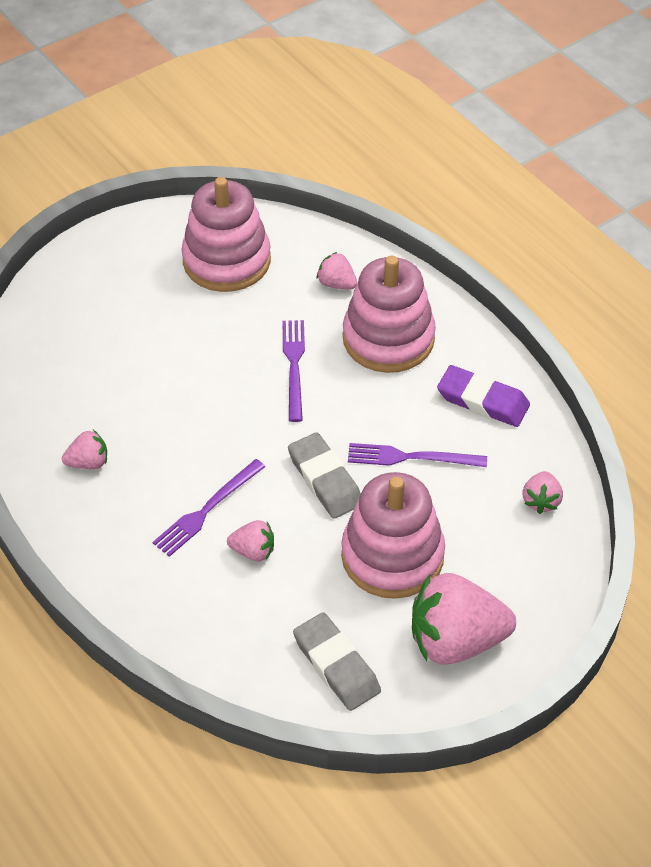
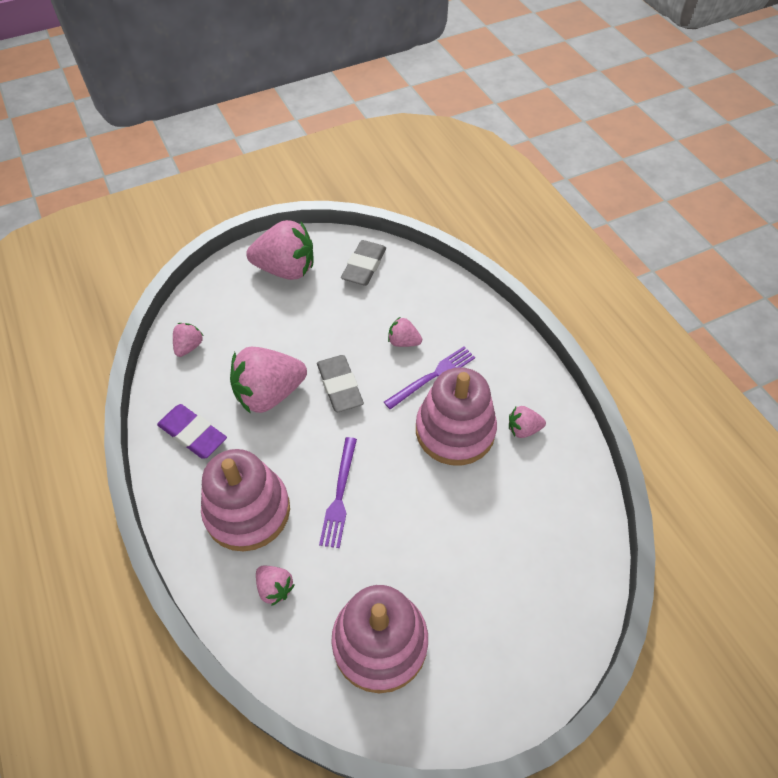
camera: 170 degrees left, 5 degrees up
grey eraser [293,612,381,711] -> grey eraser turned 45 degrees clockwise [341,240,386,286]
pink stacking toy [341,472,445,599] -> pink stacking toy moved to [416,367,497,466]
purple fork [348,443,487,467] -> pink strawberry [230,347,307,414]

